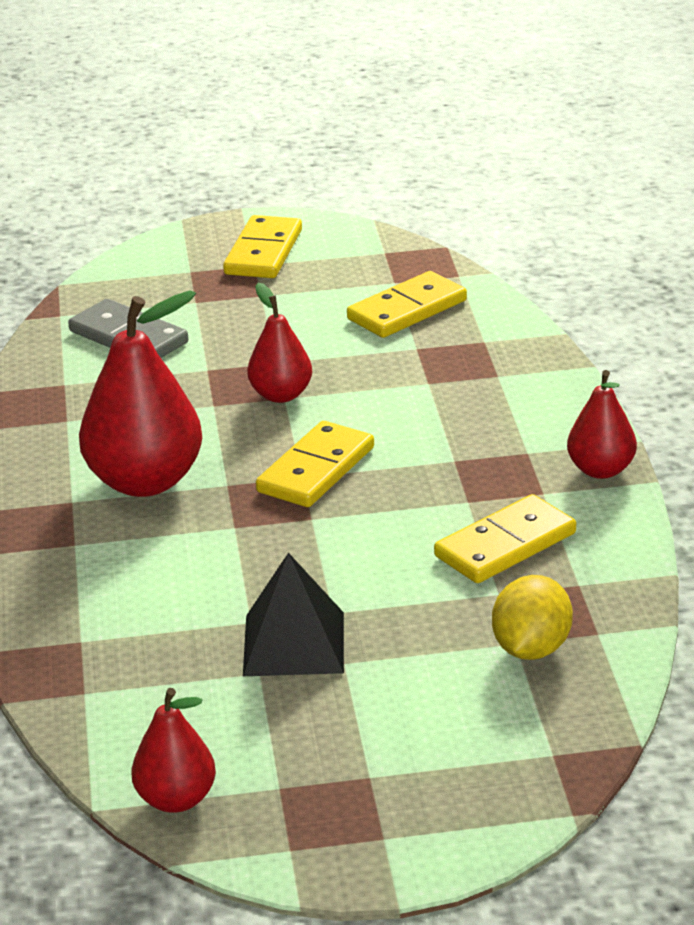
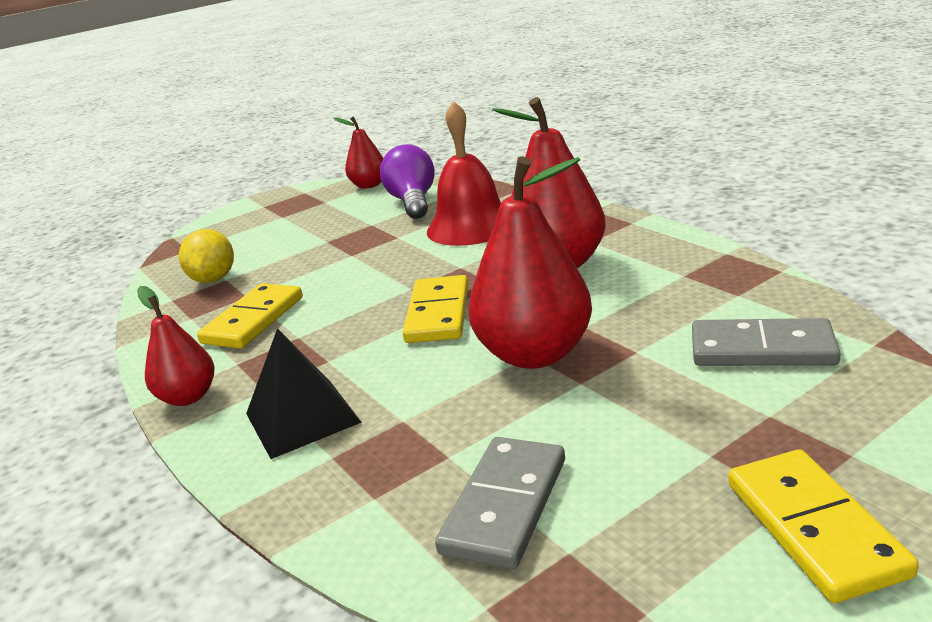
camera: 155 degrees right, 5 degrees down
black pyramid [243,553,344,676] -> black pyramid moved to [246,328,362,459]
red pear [247,283,312,403] -> red pear [468,156,592,369], size x1.77
yellow domino [347,271,467,338] -> grey domino [435,437,565,569]
none -> purple light bulb [380,144,435,219]
none -> red bell [427,101,501,246]

